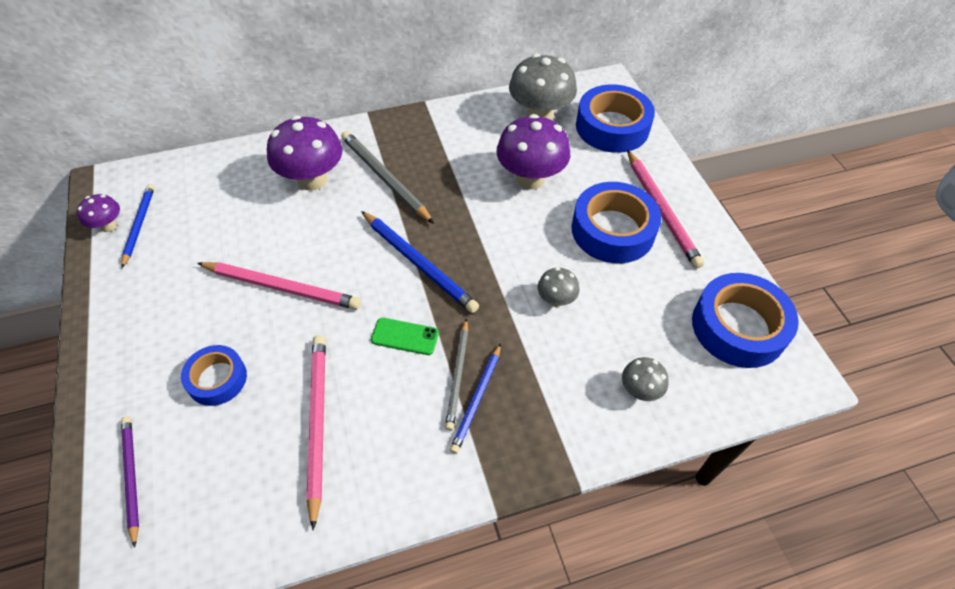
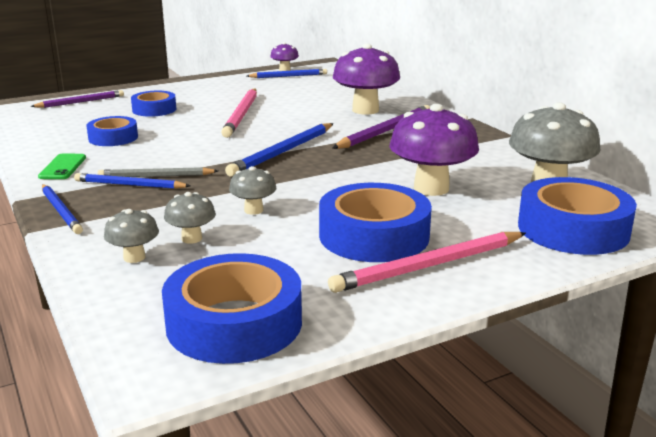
camera: 80 degrees right, 30 degrees down
pink pencil [306,335,326,530] -> blue tape [86,116,138,146]
grey pencil [341,131,434,224] -> purple pencil [332,105,430,149]
green phone [371,318,439,355] -> green phone moved to [38,154,86,179]
none -> blue pencil [42,184,83,234]
none -> grey mushroom [164,192,216,244]

